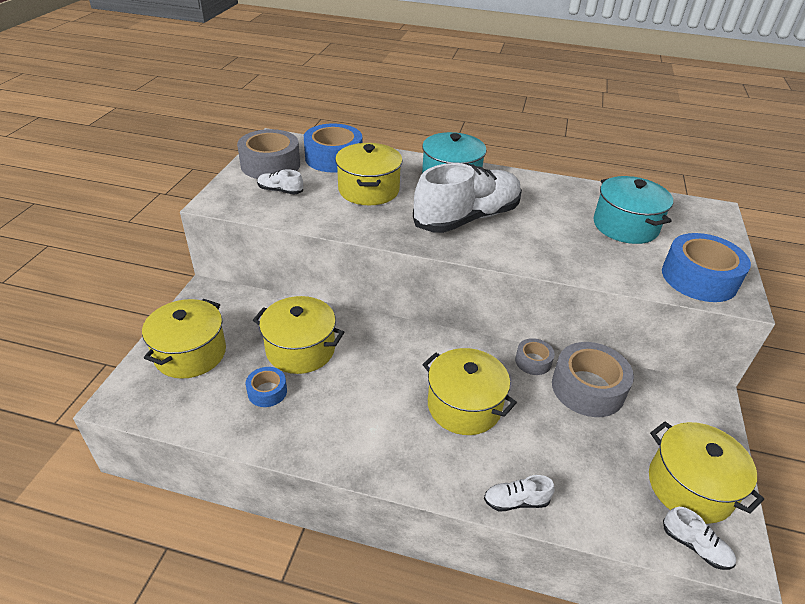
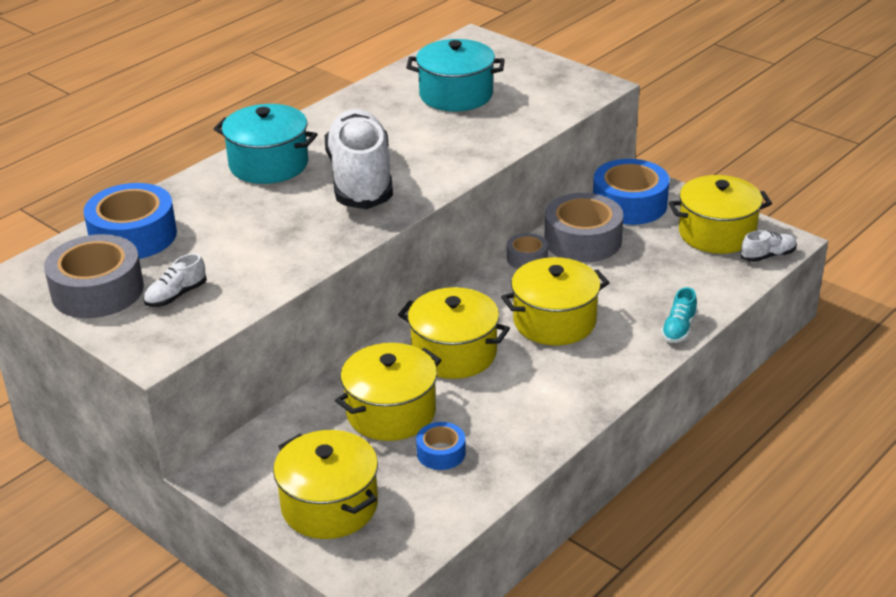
camera: 60 degrees left, 5 degrees down
yellow pot [335,143,402,205] -> yellow pot moved to [398,287,510,379]
white shoe [484,475,554,511] -> turquoise shoe [661,287,697,343]
blue tape [662,233,751,302] -> blue tape moved to [593,159,669,225]

